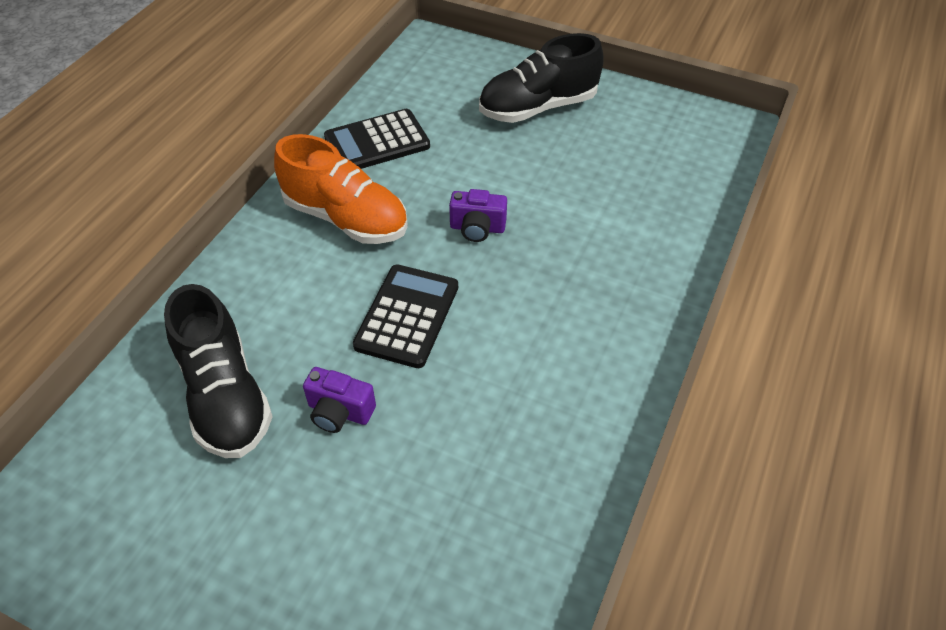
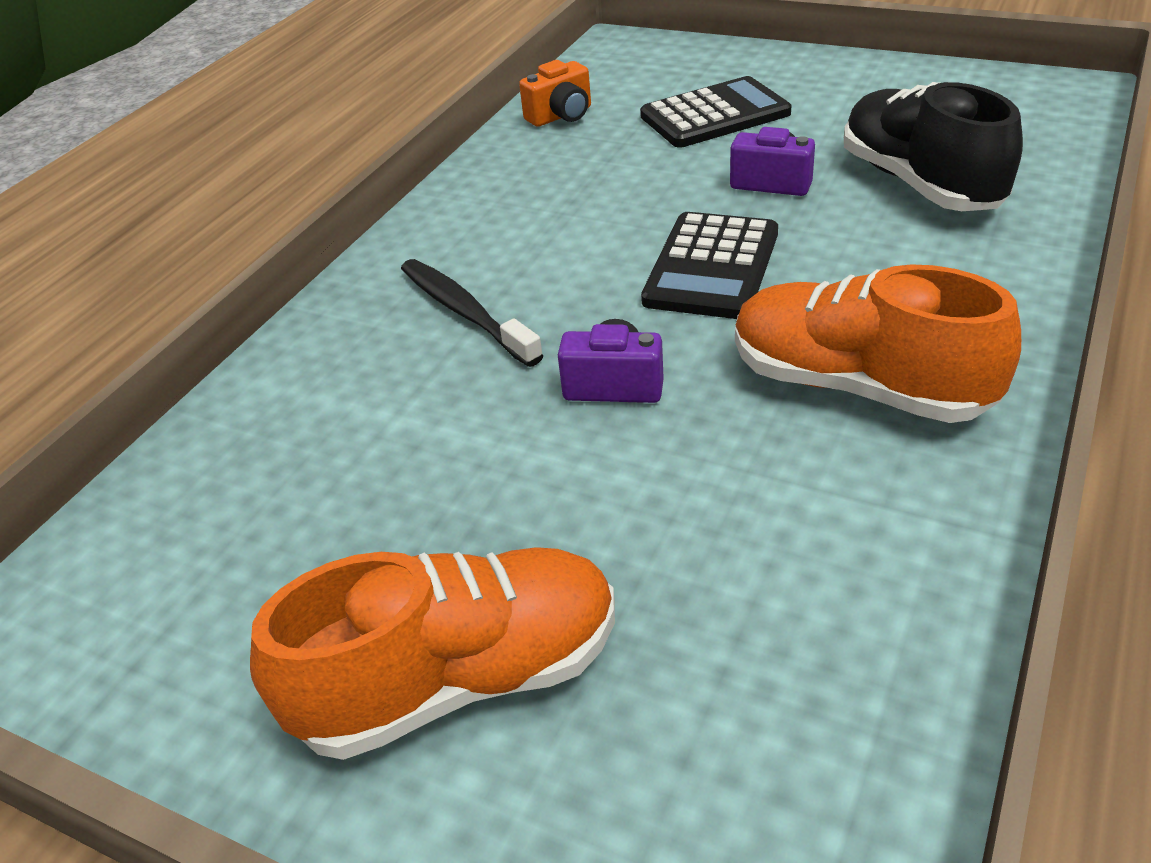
camera: 175 degrees left, 10 degrees down
black calculator [324,109,430,169] -> black calculator moved to [640,76,791,147]
black shoe [479,33,604,123] -> orange shoe [250,547,615,760]
none -> black toothbrush [401,259,544,367]
none -> orange camera [519,60,591,127]

